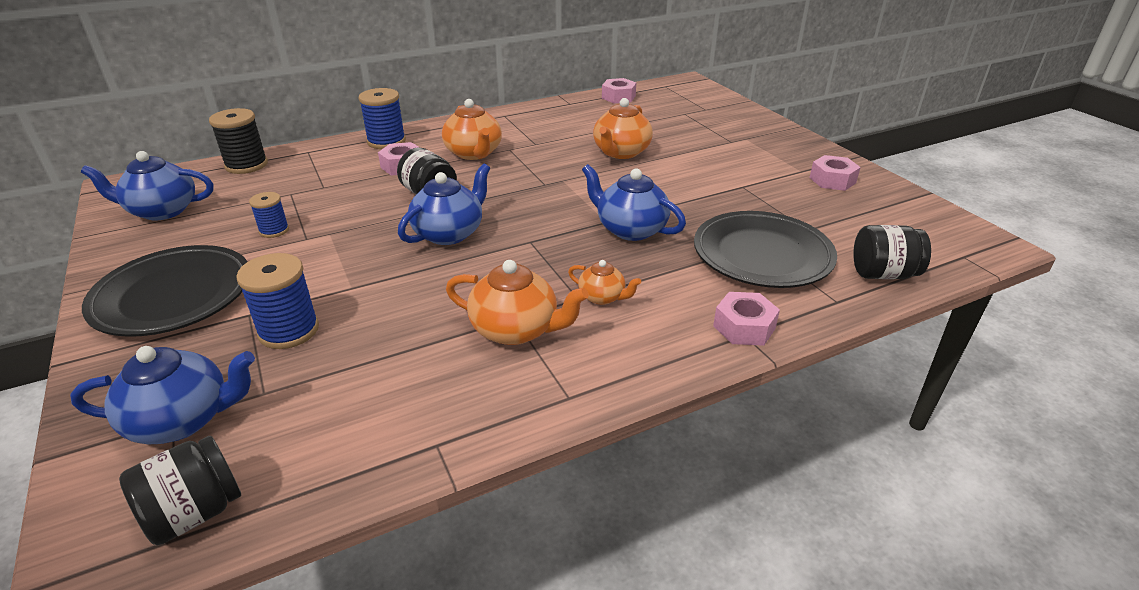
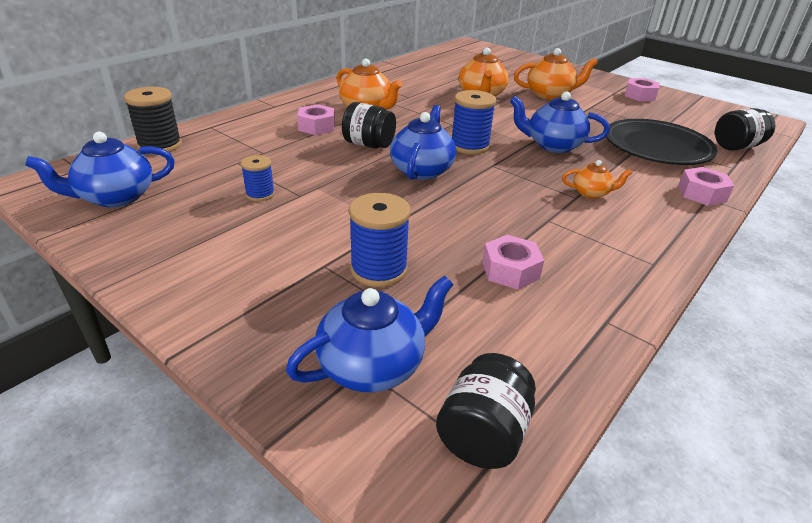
camera: 25 degrees left, 0 degrees up
black plate [82,245,248,337] -> none
blue spool [359,88,406,149] -> blue spool moved to [452,90,496,154]
orange teapot [446,260,589,345] -> orange teapot moved to [514,48,598,100]
pink nut [602,78,636,103] -> pink nut moved to [482,235,544,290]

